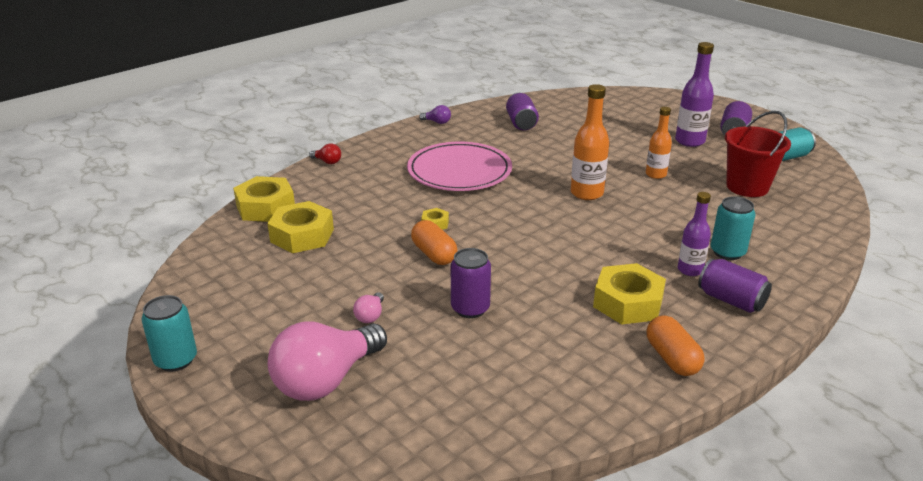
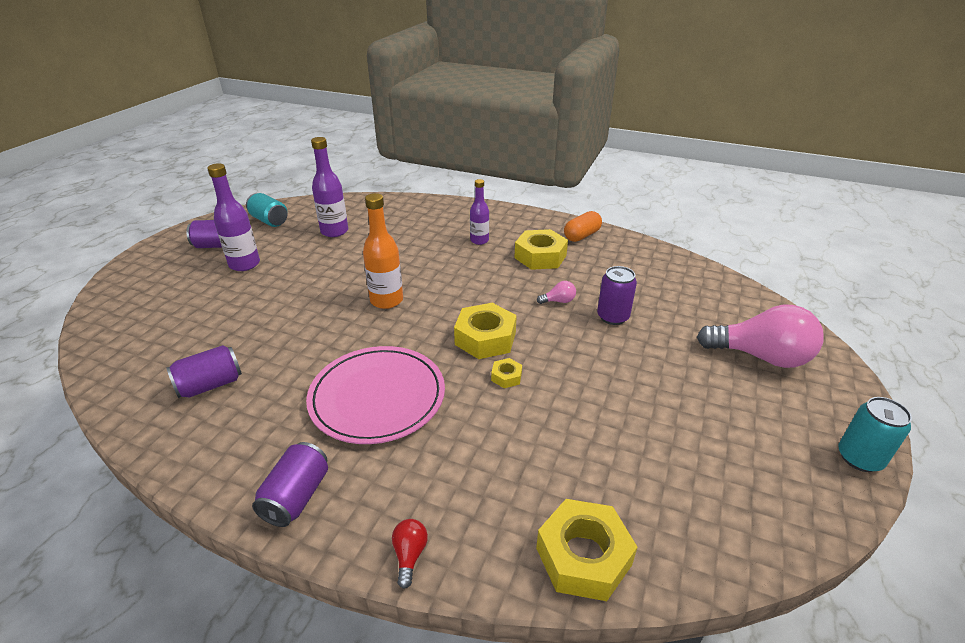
camera: 115 degrees left, 5 degrees up
yellow nut [267,201,334,253] -> yellow nut moved to [454,303,517,359]
pink light bulb [353,292,384,323] -> pink light bulb moved to [537,281,576,304]
orange capsule [411,220,457,265] -> none
purple light bulb [419,105,451,124] -> none
orange bottle [646,107,672,179] -> none
purple can [698,258,772,313] -> purple can moved to [252,442,328,527]
turquoise can [711,196,756,260] -> none
red bucket [725,111,791,197] -> purple bottle [311,137,348,237]

